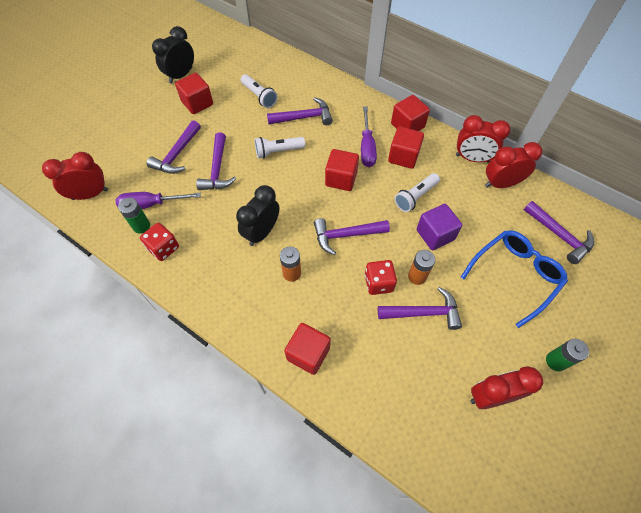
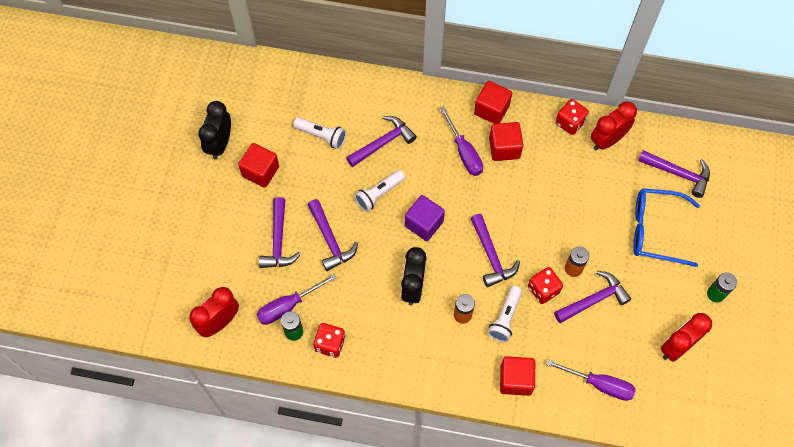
camera: 25 degrees left, 5 degrees up
purple hammer [314,218,390,255] -> purple hammer turned 75 degrees counterclockwise [470,214,520,287]
red cube [325,149,359,191] -> none
white flashlight [395,173,440,212] -> white flashlight moved to [488,286,522,342]
purple cube [417,204,462,250] -> purple cube moved to [405,195,445,241]
red clock [456,115,510,163] -> red dice [556,99,589,135]
blue glasses [461,230,568,328] -> blue glasses turned 105 degrees counterclockwise [633,188,700,267]
none -> purple screwdriver [546,360,636,401]

